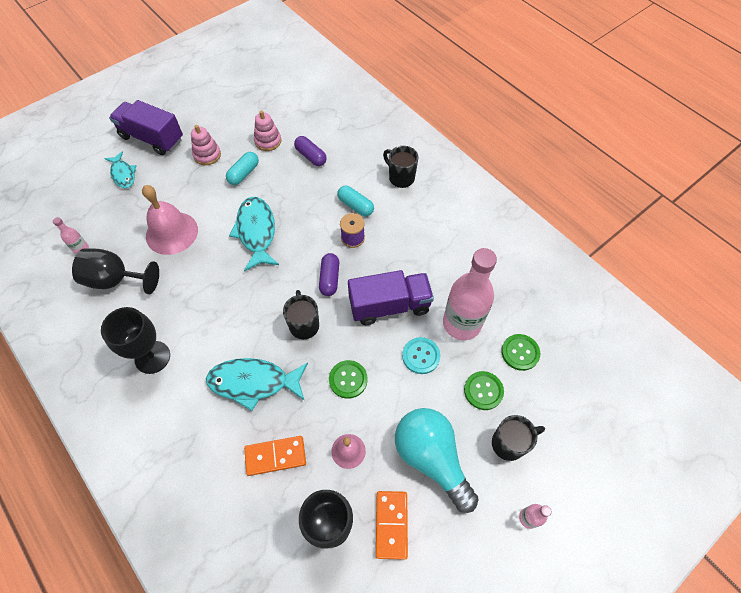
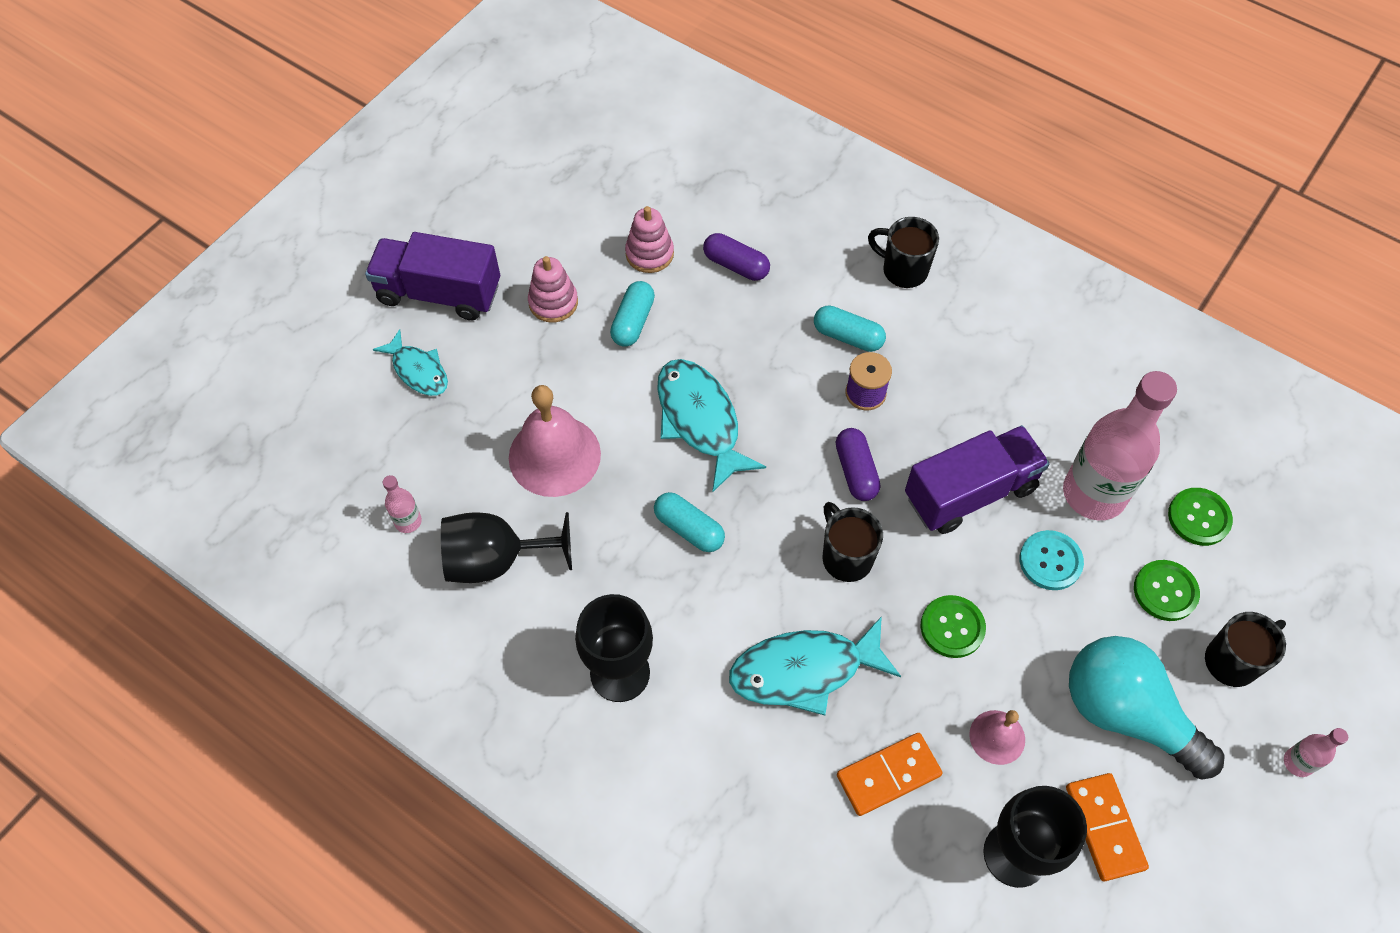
camera: 15 degrees left, 0 degrees up
none -> turquoise capsule [654,492,725,552]

